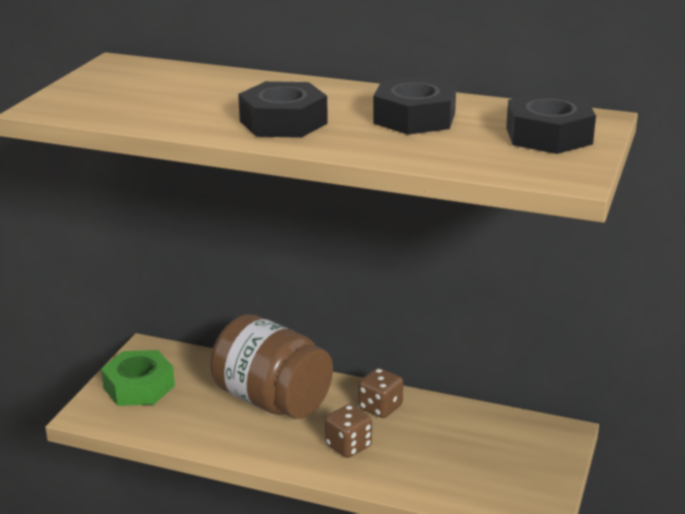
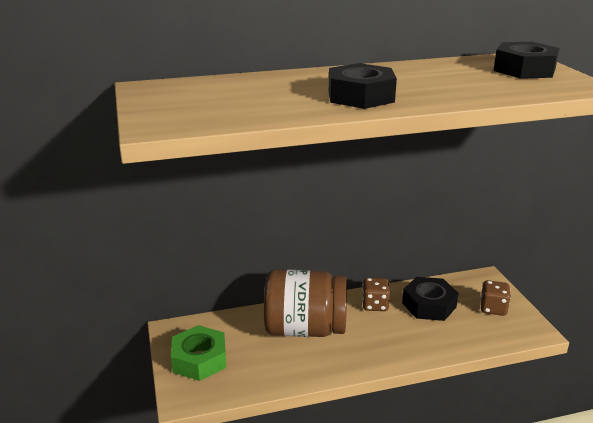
camera: 35 degrees left, 0 degrees up
brown dice [325,404,372,458] -> brown dice moved to [481,280,511,316]
black nut [373,76,456,135] -> black nut moved to [402,277,459,321]

